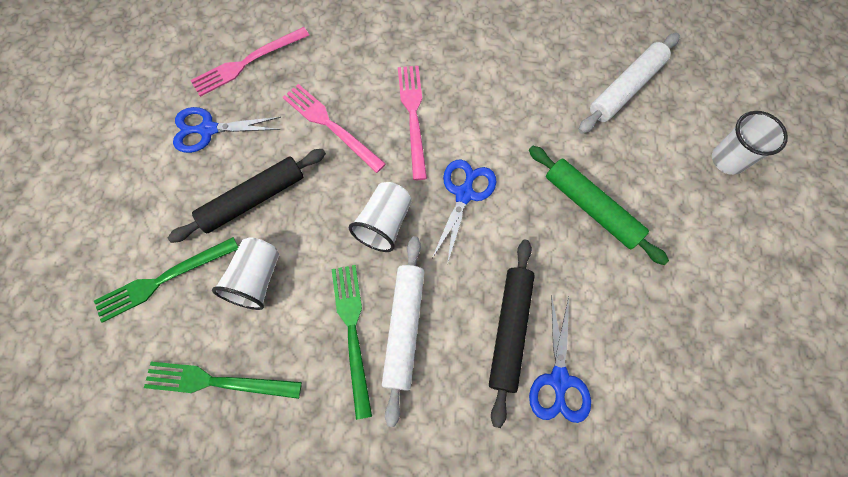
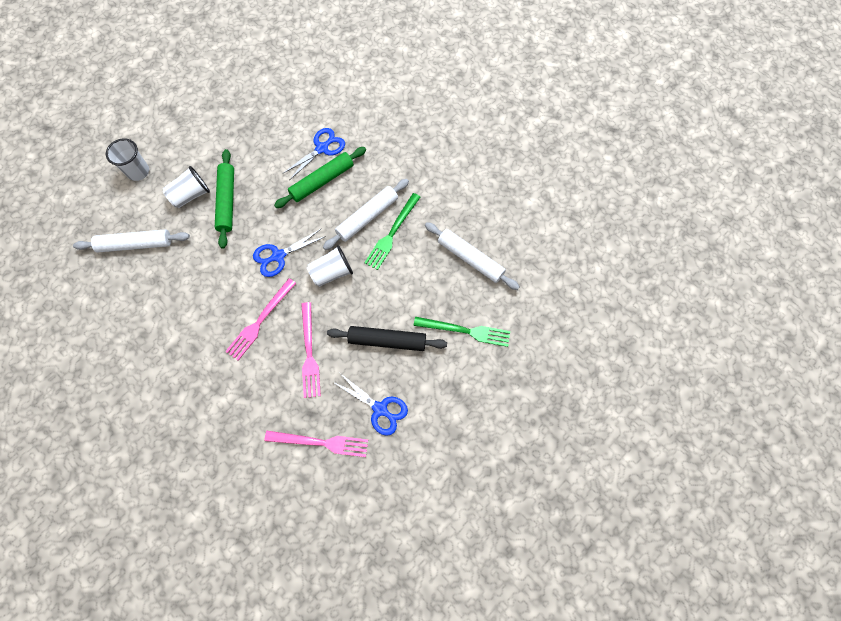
camera: 140 degrees left, 0 degrees up
green fork [144,362,302,399] -> white rolling pin [425,222,520,290]
white cup [212,238,279,310] -> white cup moved to [163,166,210,208]
black rolling pin [489,240,535,428] -> green rolling pin [274,147,366,208]

